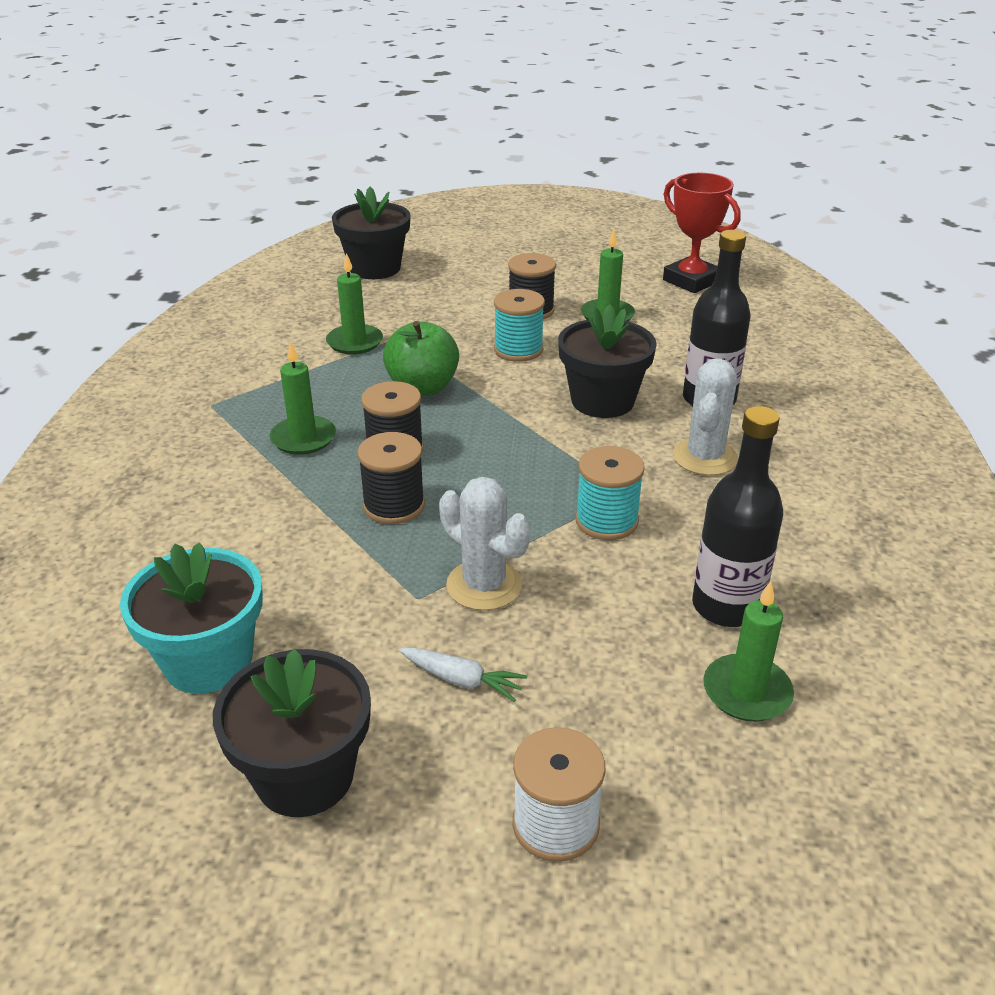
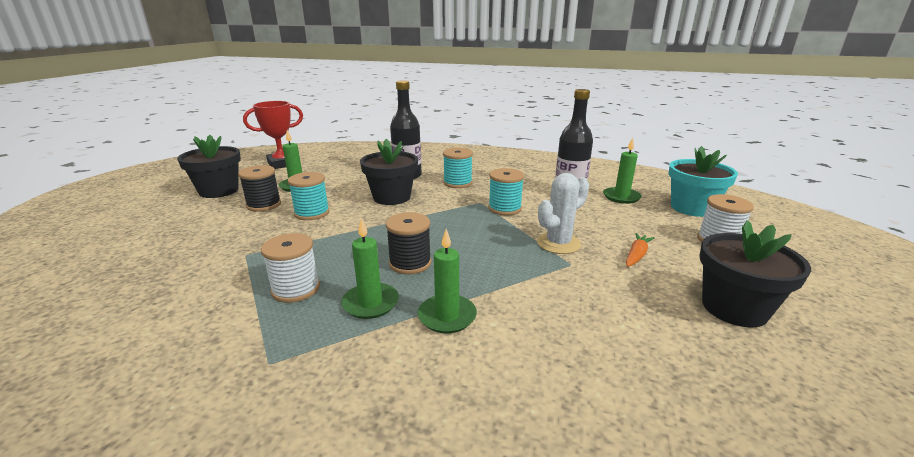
camera: 80 degrees left, 10 degrees down
turquoise flower pot [120,542,263,694] -> turquoise flower pot moved to [669,146,738,217]
green candle [326,253,383,354] -> green candle moved to [418,229,477,333]
black flower pot [332,187,411,279] -> black flower pot moved to [177,135,241,198]
black spool [357,432,425,524] -> none
green apple [383,321,459,396] -> none
white carrot [399,647,527,702] -> orange carrot [626,233,655,267]
white cactus [673,358,738,476] -> turquoise spool [443,148,473,188]
none -> white spool [261,233,320,303]

